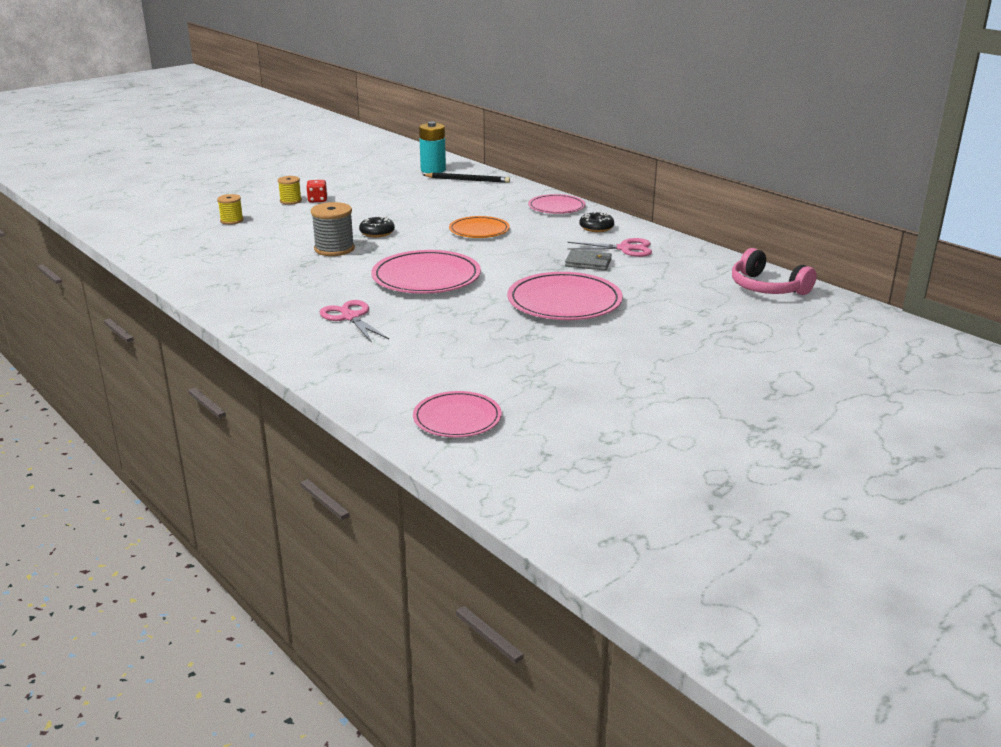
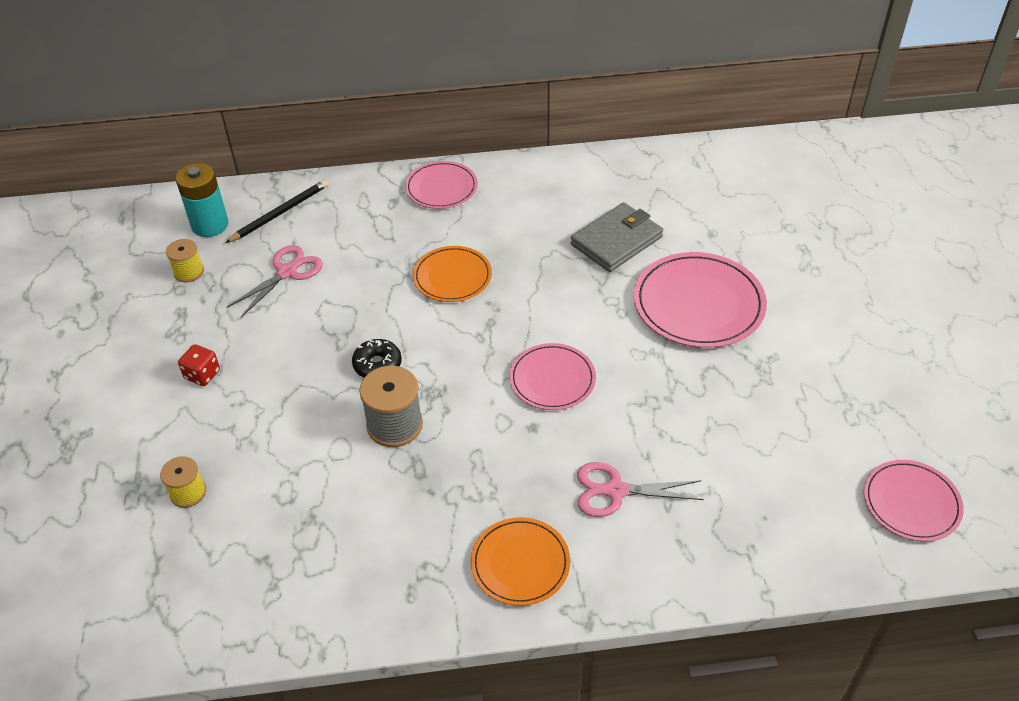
camera: 55 degrees left, 20 degrees up
yellow spool [278,176,302,205] -> yellow spool moved to [166,239,204,283]
pink plate [371,250,481,294] -> pink plate [509,343,596,410], size x0.62
grey wallet [565,250,612,271] -> grey wallet [571,202,663,272], size x1.55
pink scissors [567,238,652,257] -> pink scissors moved to [227,245,323,317]
black donut [579,212,614,232] -> none
pink headphones [732,248,817,295] -> none
none -> orange plate [471,517,570,606]

